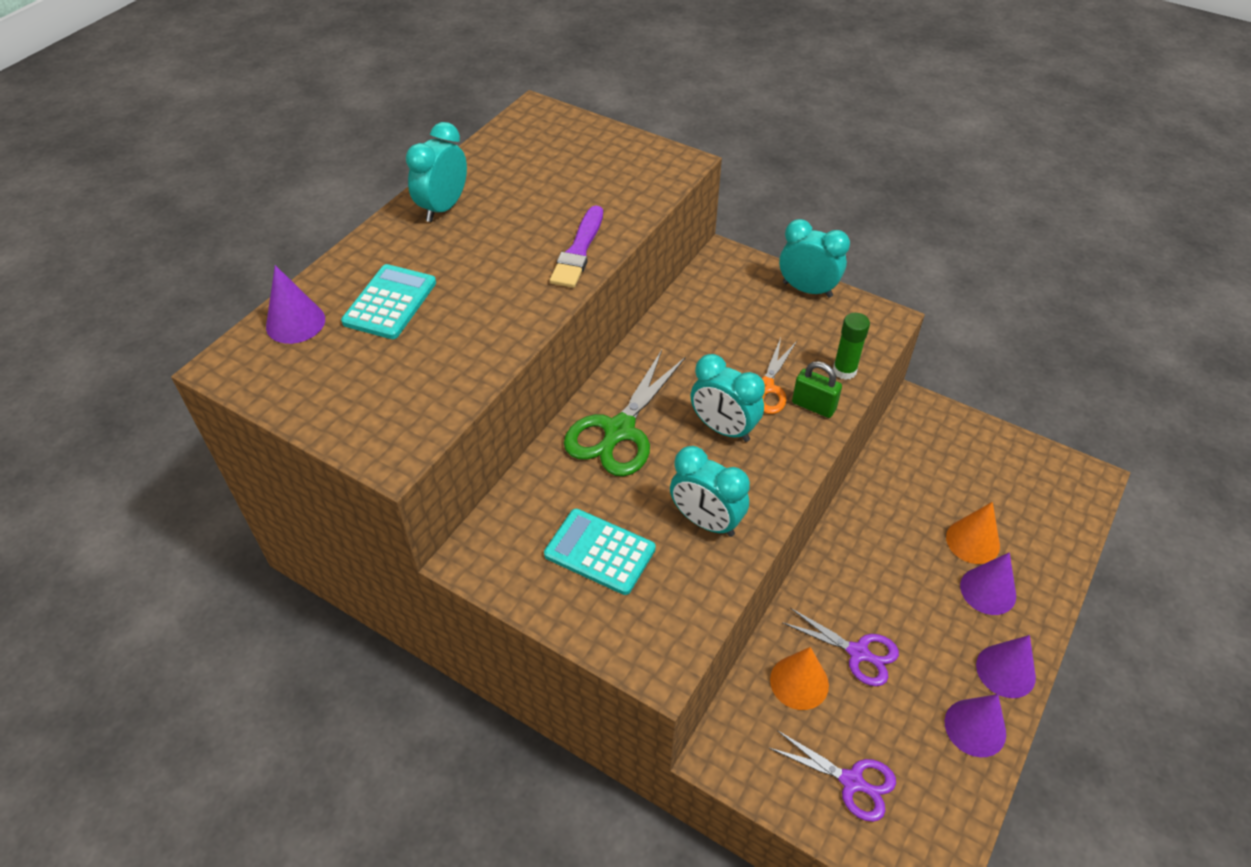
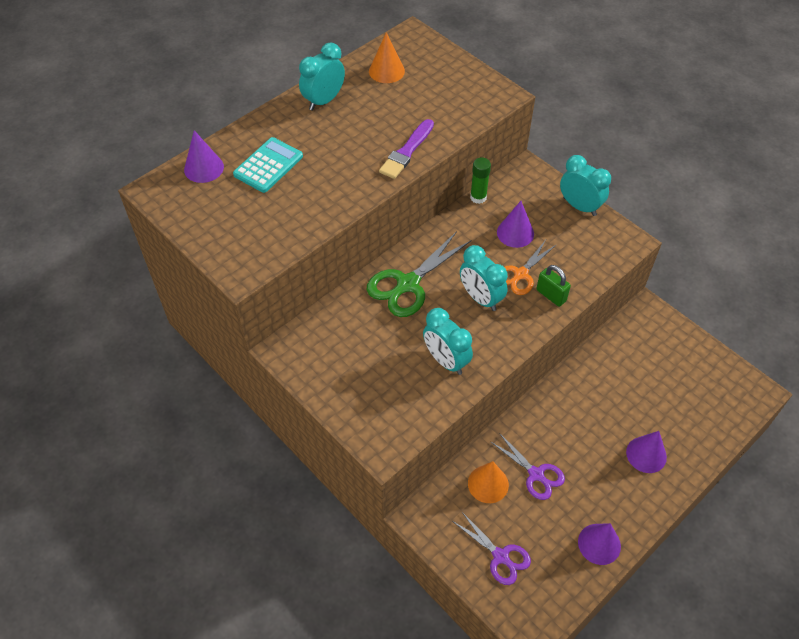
camera: 15 degrees right, 5 degrees up
turquoise calculator [544,509,656,595] -> none
green glue stick [833,313,870,380] -> green glue stick moved to [470,158,491,204]
orange cone [946,502,1000,564] -> orange cone moved to [369,32,405,83]
purple cone [976,635,1036,698] -> purple cone moved to [497,201,534,248]

